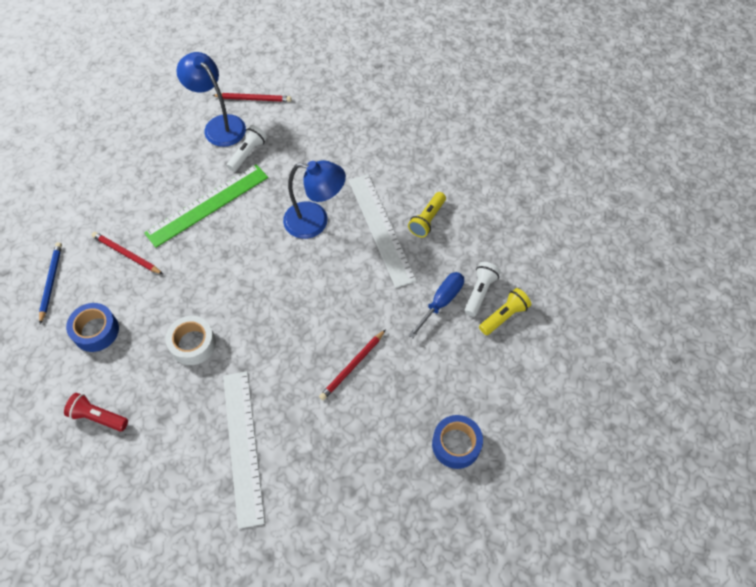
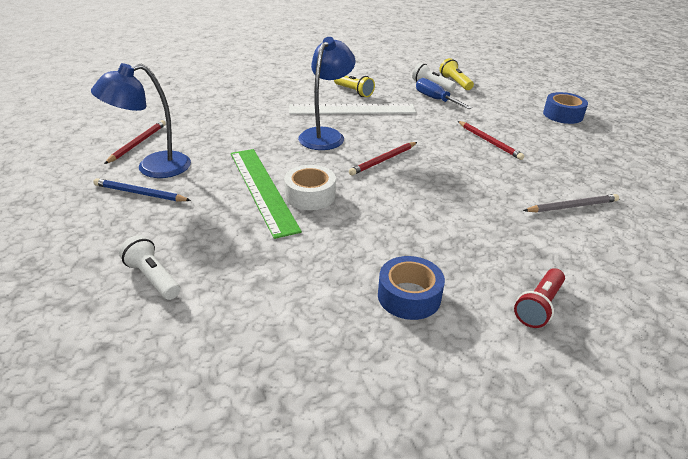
camera: 75 degrees left, 25 degrees down
blue pencil [39,242,62,324] -> blue pencil moved to [93,178,191,202]
red pencil [92,232,163,274] -> red pencil moved to [349,142,417,176]
white tape [165,316,216,365] -> white tape moved to [284,165,336,210]
white ruler [223,371,265,529] -> grey pencil [523,194,619,213]
white flashlight [227,125,267,172] -> white flashlight moved to [119,235,180,300]

